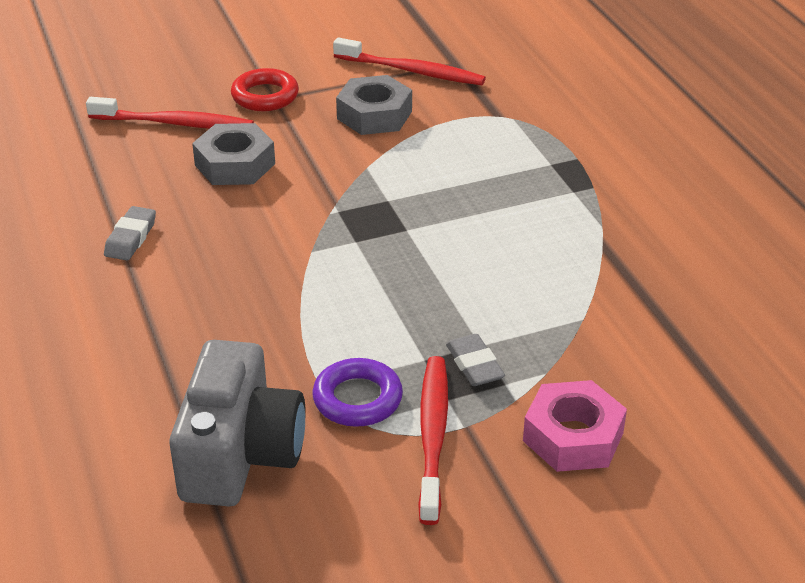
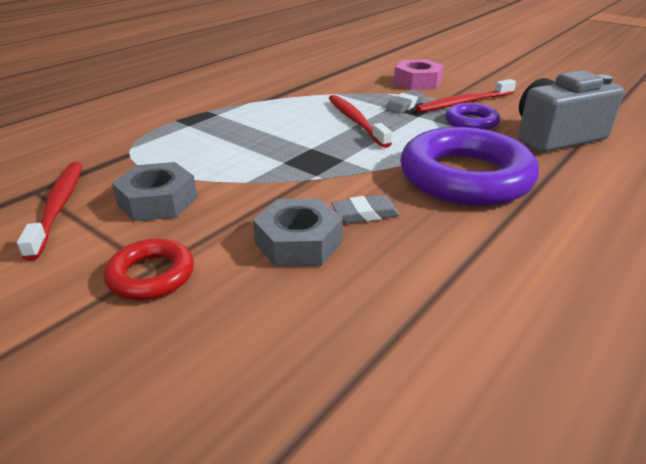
camera: 120 degrees left, 5 degrees down
red toothbrush [86,97,254,129] -> red toothbrush moved to [329,95,392,148]
grey eraser [104,206,156,260] -> grey eraser moved to [331,195,400,223]
none -> purple ring [400,127,539,206]

